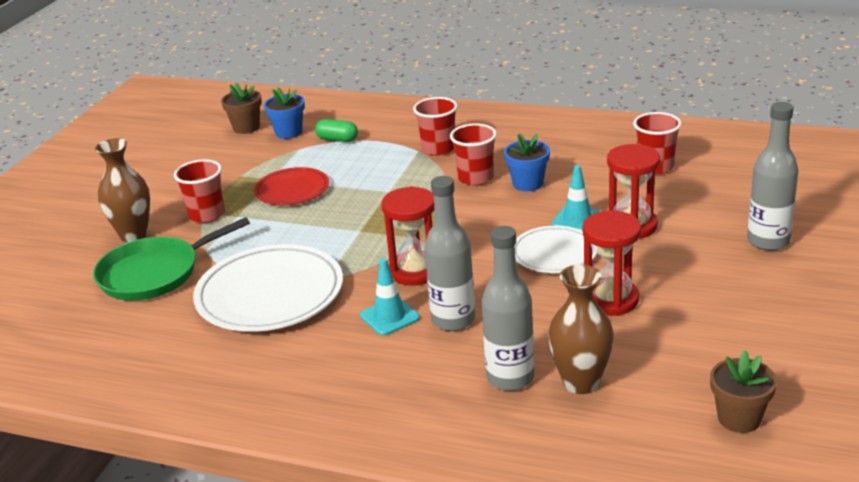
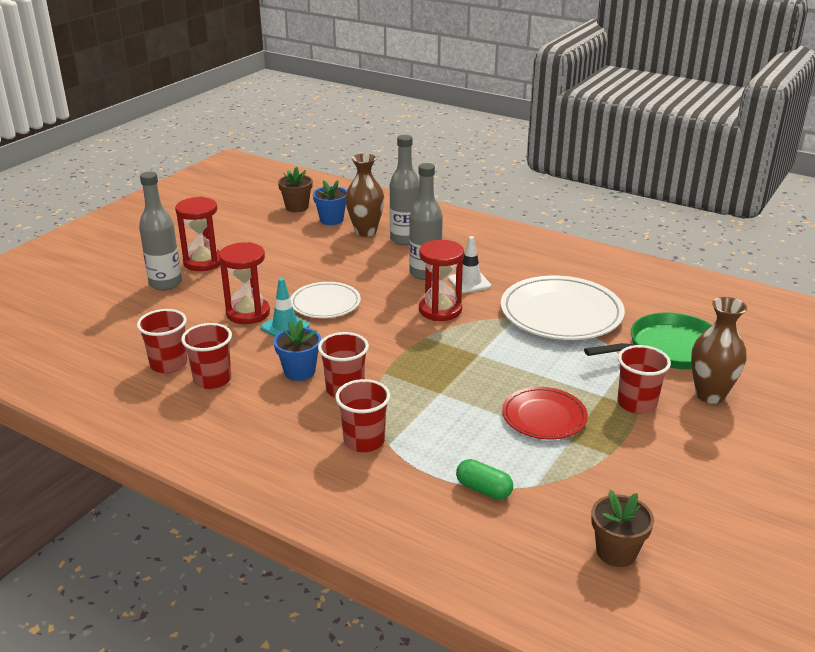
camera: 170 degrees left, 0 degrees up
blue flower pot [264,87,305,139] -> blue flower pot moved to [313,180,347,225]
turquoise traffic cone [360,258,420,336] -> white traffic cone [448,236,491,293]
red hourglass [582,211,641,316] -> red hourglass moved to [175,197,220,271]
none -> red cup [181,323,232,389]

